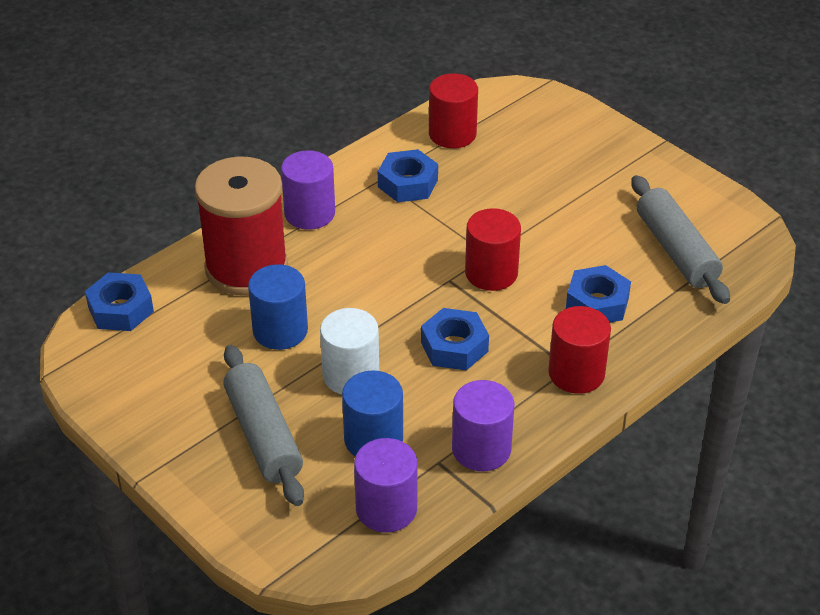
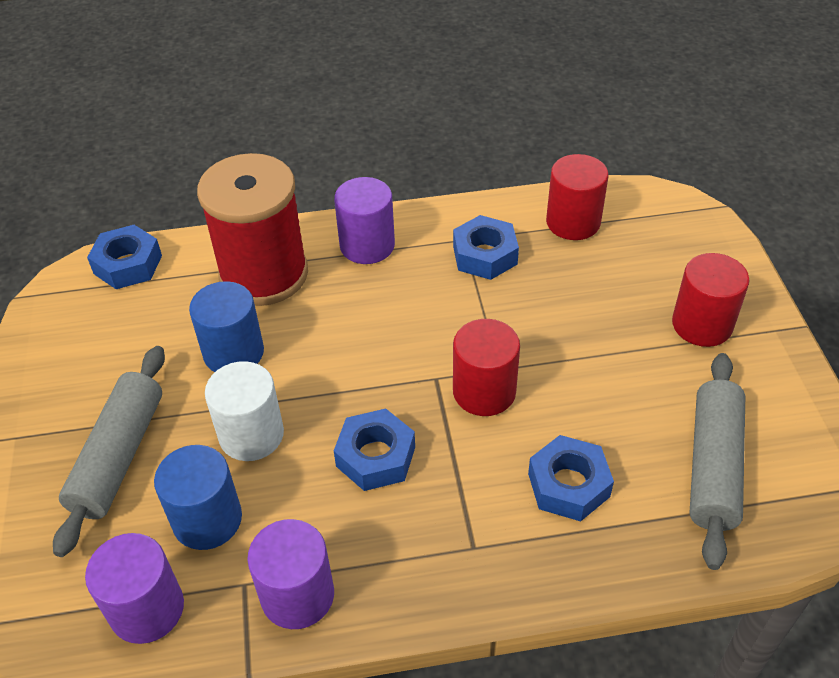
camera: 35 degrees right, 5 degrees up
red cylinder [548,306,611,394] -> red cylinder moved to [672,253,750,347]

